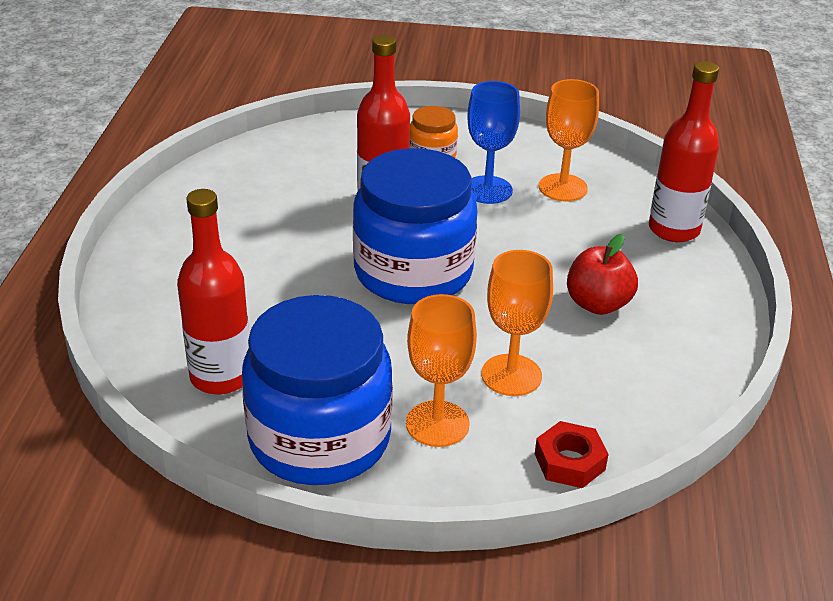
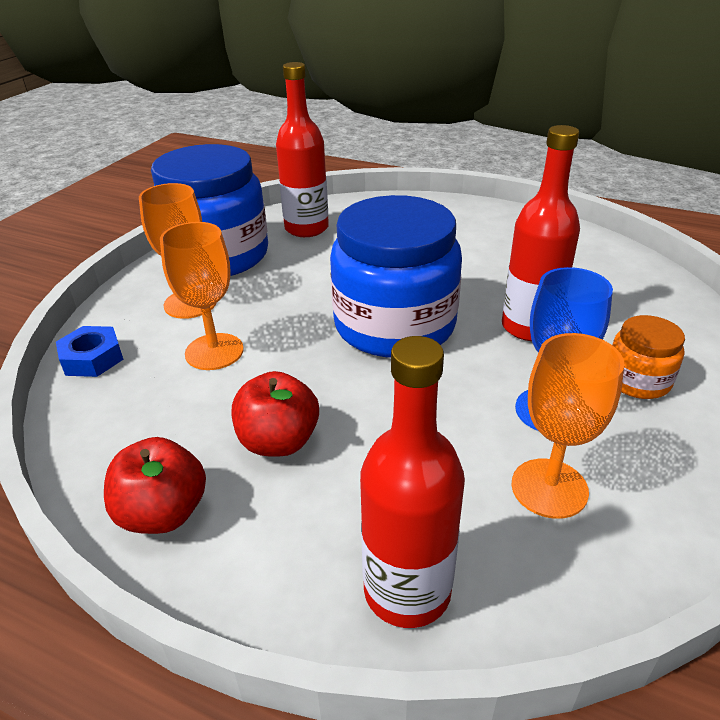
camera: 110 degrees right, 0 degrees up
red nut [535,421,608,488] -> blue nut [56,326,124,377]
none -> red apple [104,437,206,534]

